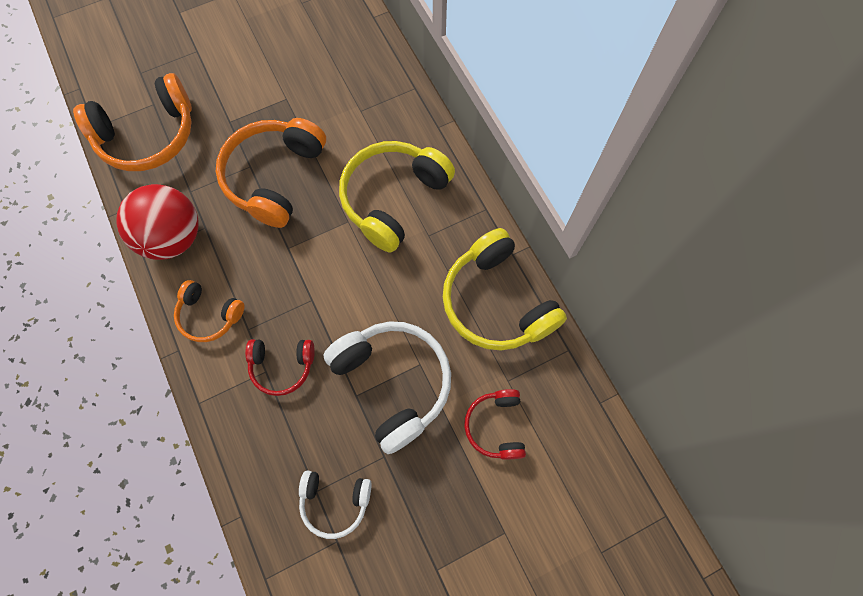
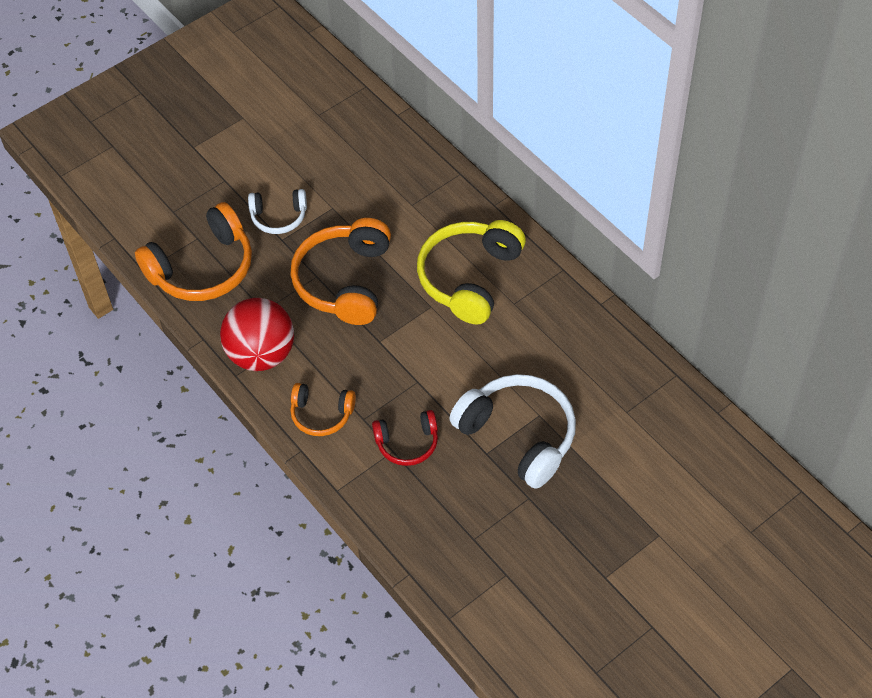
camera: 10 degrees left, 15 degrees down
white headphones [299,470,372,539] -> white headphones moved to [248,189,307,234]
yellow headphones [443,228,567,350] -> none
red headphones [464,389,526,460] -> none

